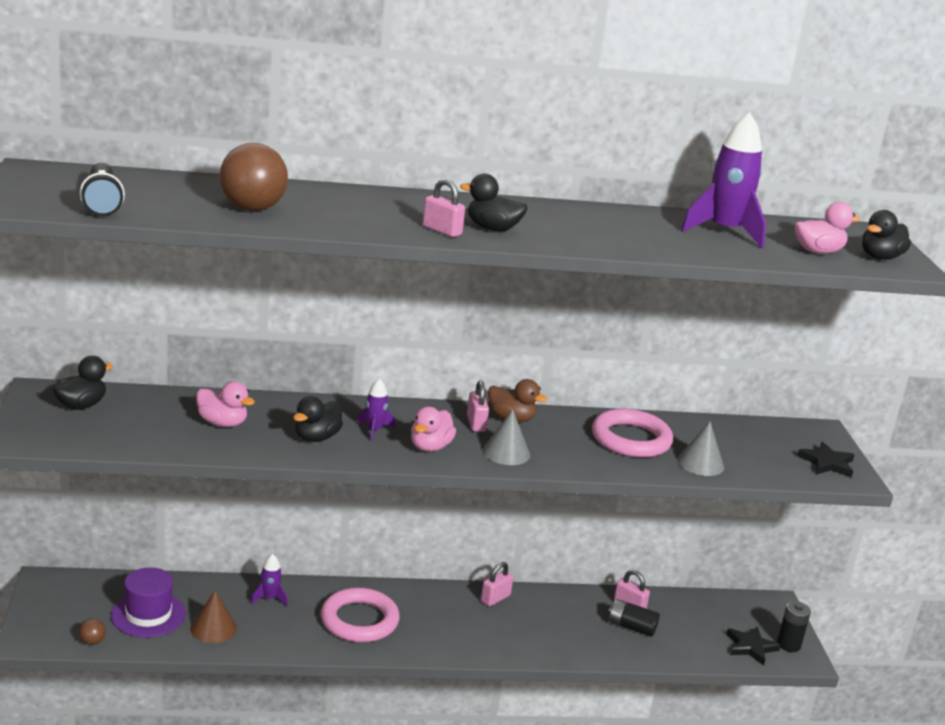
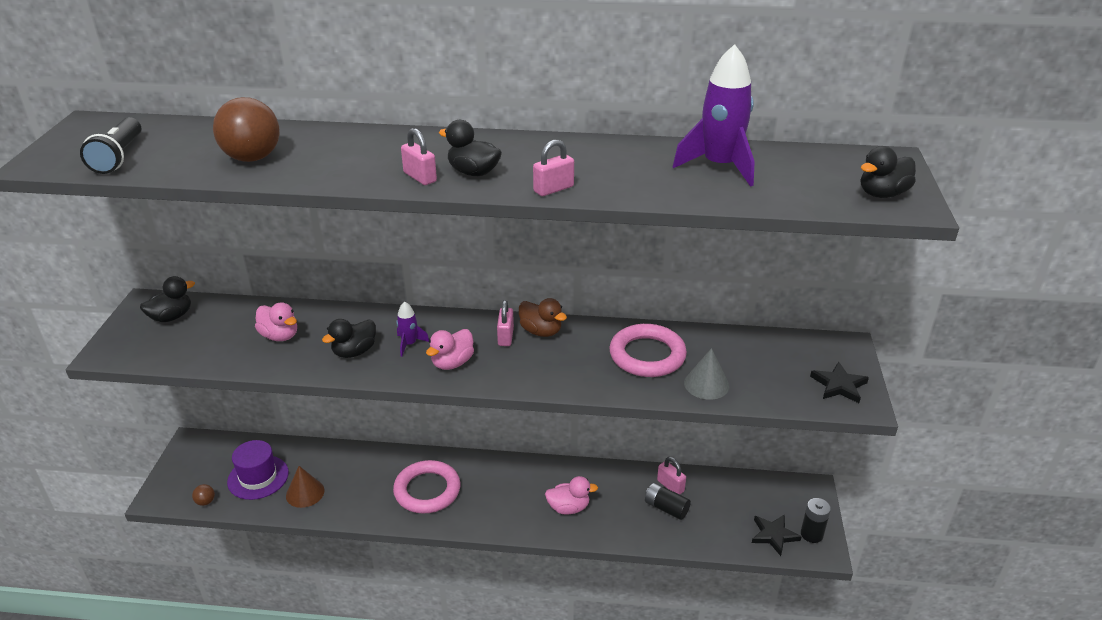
camera: 15 degrees right, 10 degrees up
purple rocket [251,554,288,606] -> none
pink padlock [481,562,513,606] -> pink padlock moved to [533,139,574,196]
grey cone [483,409,530,465] -> none
pink duck [795,202,861,254] -> pink duck moved to [545,476,598,514]

